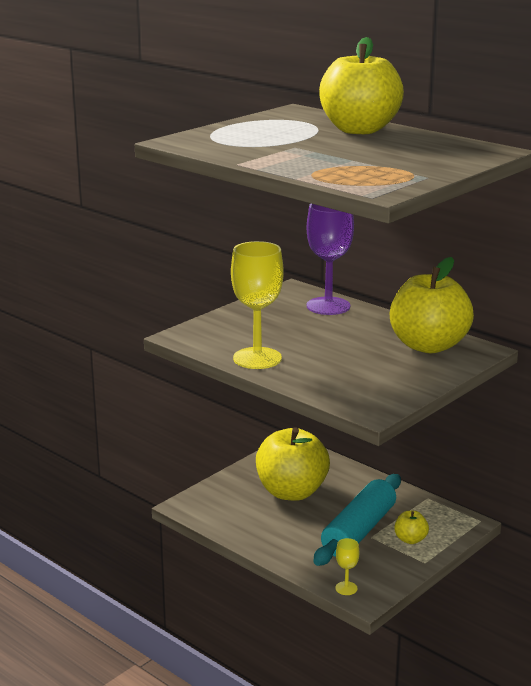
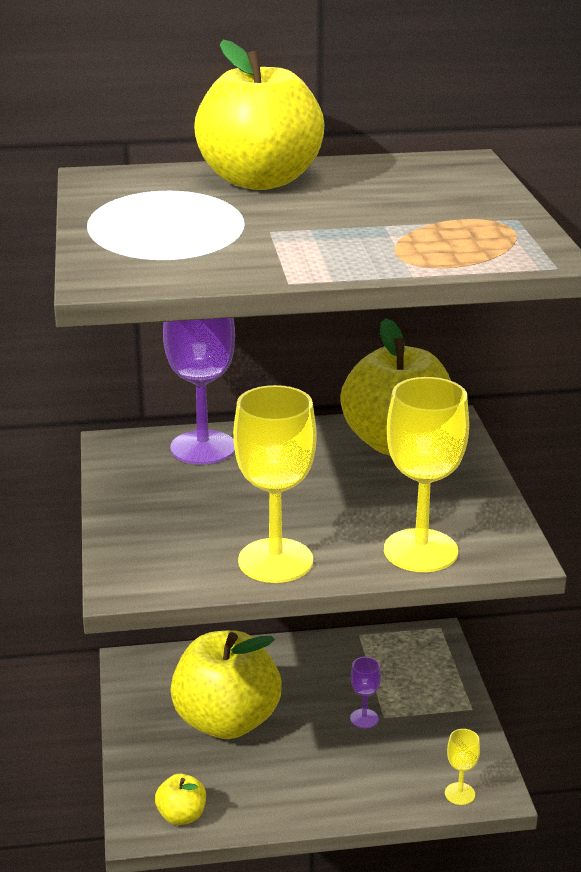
camera: 50 degrees left, 5 degrees up
turquoise rolling pin [314,474,401,566] -> purple goblet [350,657,381,728]
yellow apple [394,511,429,544] -> yellow apple moved to [155,773,206,825]
none -> yellow goblet [384,377,469,572]

